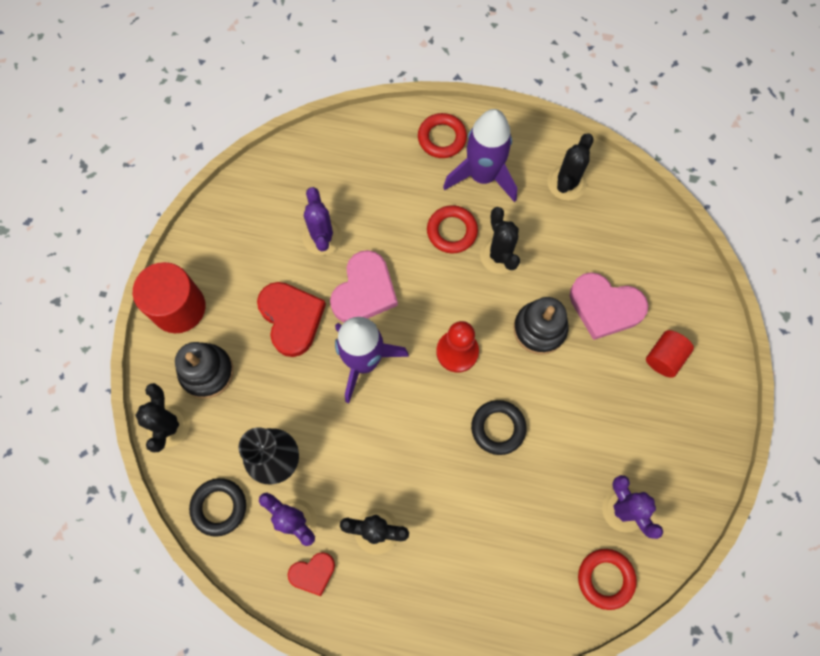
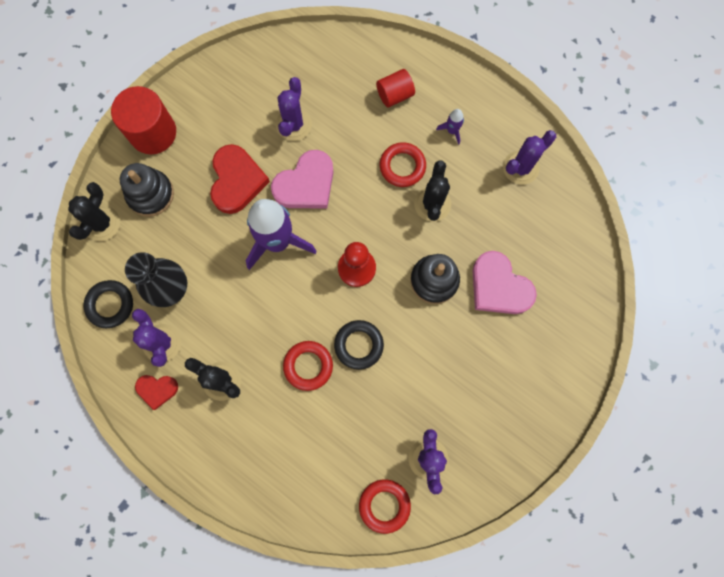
camera: 25 degrees right, 5 degrees up
red ring [418,113,467,158] -> red ring moved to [283,341,333,391]
purple rocket [443,109,517,202] -> purple rocket [436,109,464,145], size x0.41
black cactus [547,133,594,201] -> purple cactus [503,130,556,185]
red cylinder [646,330,694,378] -> red cylinder moved to [376,69,415,108]

